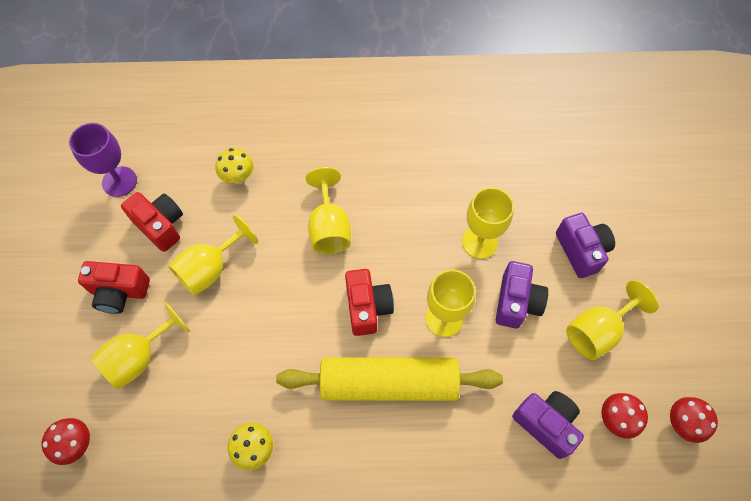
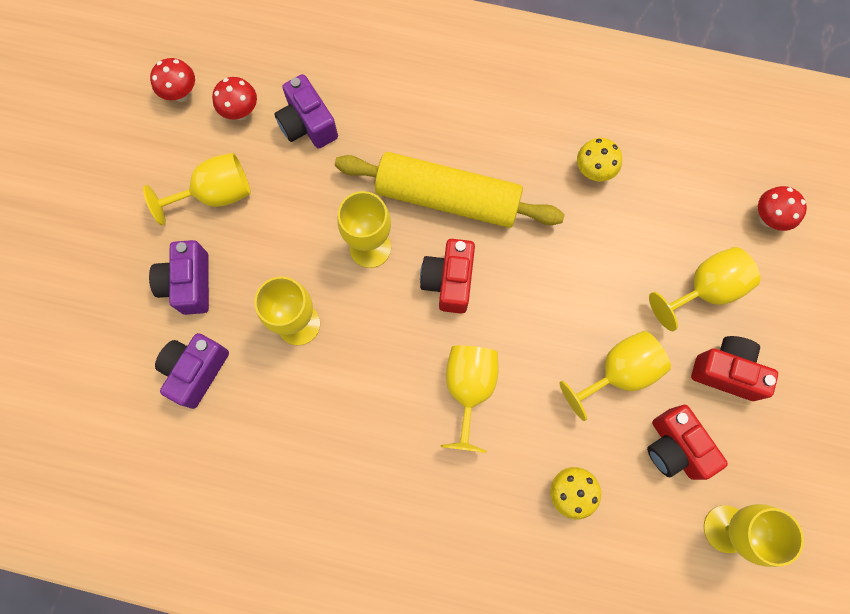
camera: 165 degrees left, 10 degrees up
purple goblet [69,123,137,197] -> yellow goblet [704,504,804,567]
purple camera [496,261,548,328] -> purple camera moved to [155,333,229,409]

